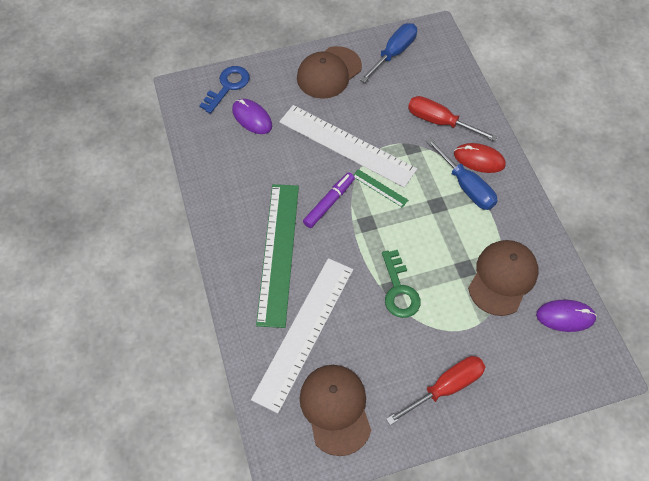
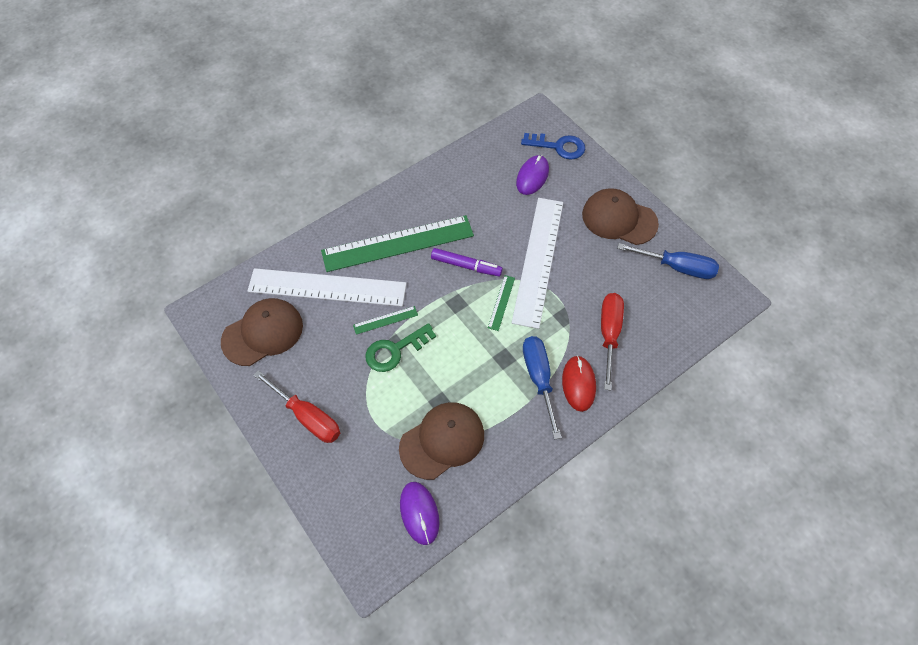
camera: 70 degrees right, 0 degrees up
blue screwdriver [426,138,497,210] -> blue screwdriver turned 135 degrees clockwise [523,336,562,439]
brown cap [468,240,539,316] -> brown cap turned 45 degrees counterclockwise [399,402,484,480]
none -> green ruler [353,306,418,335]

